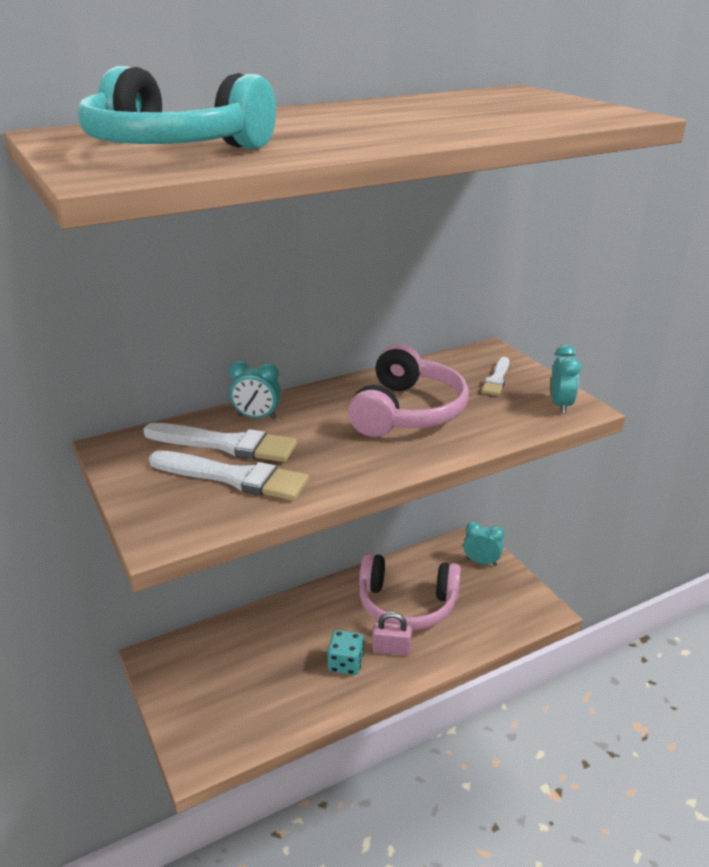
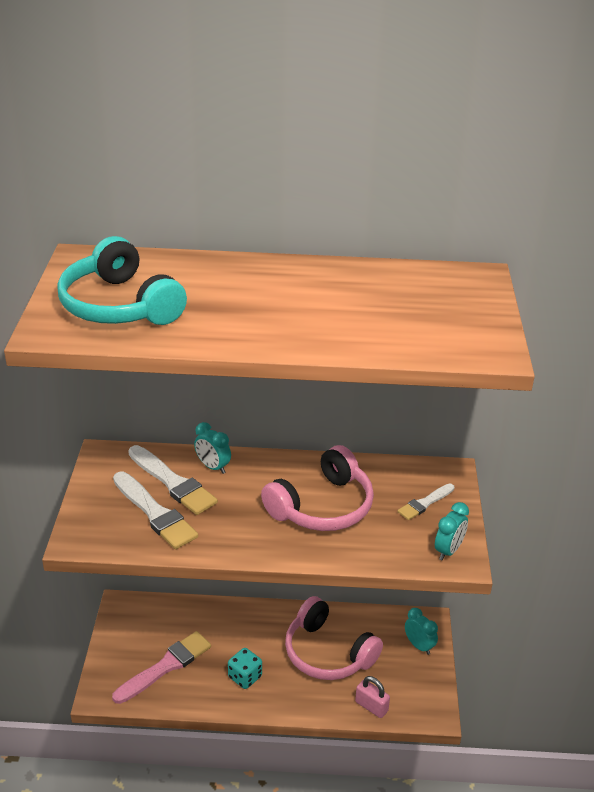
camera: 30 degrees right, 5 degrees up
pink padlock [372,612,412,656] -> pink padlock moved to [355,676,390,718]
none -> pink brush [112,631,211,704]

